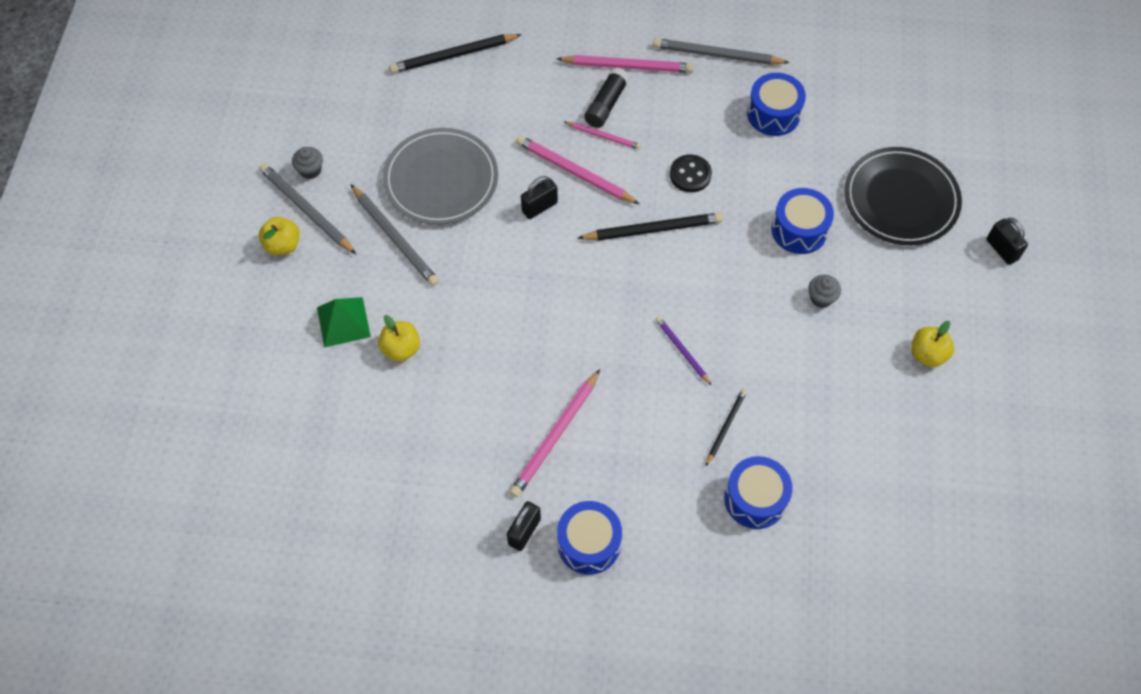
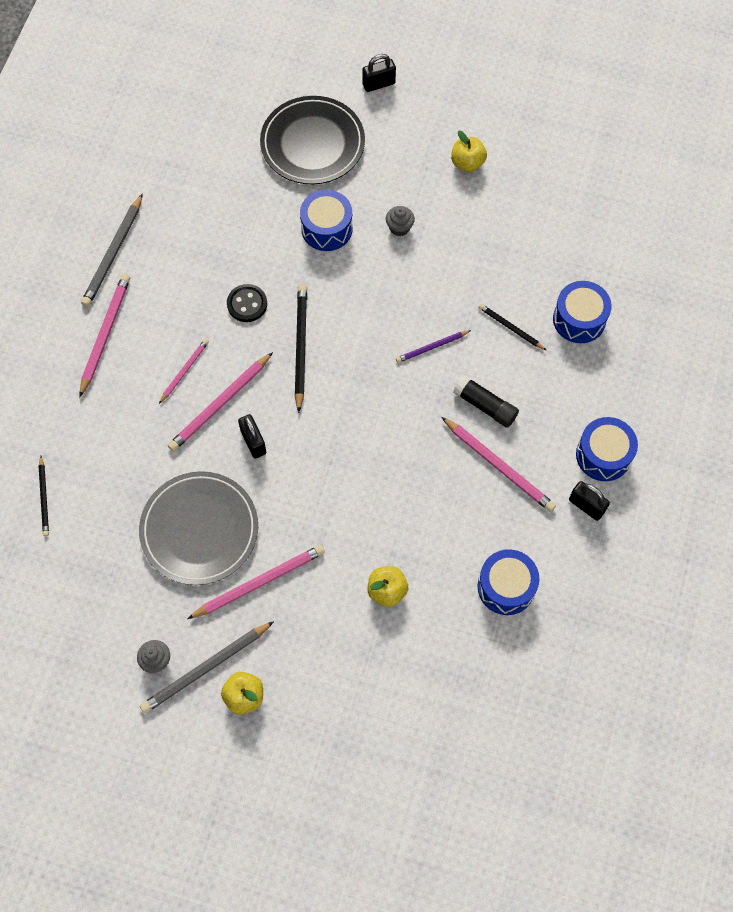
camera: 80 degrees left, 5 degrees up
green pyramid [317,297,371,347] -> none
grey pencil [350,184,439,286] -> pink pencil [187,545,325,619]
black pencil [389,34,522,73] -> black pencil [39,456,49,536], size x0.58
black glue stick [584,67,630,128] -> black glue stick moved to [453,375,519,428]
blue drum [747,73,806,136] -> blue drum moved to [478,549,539,615]

